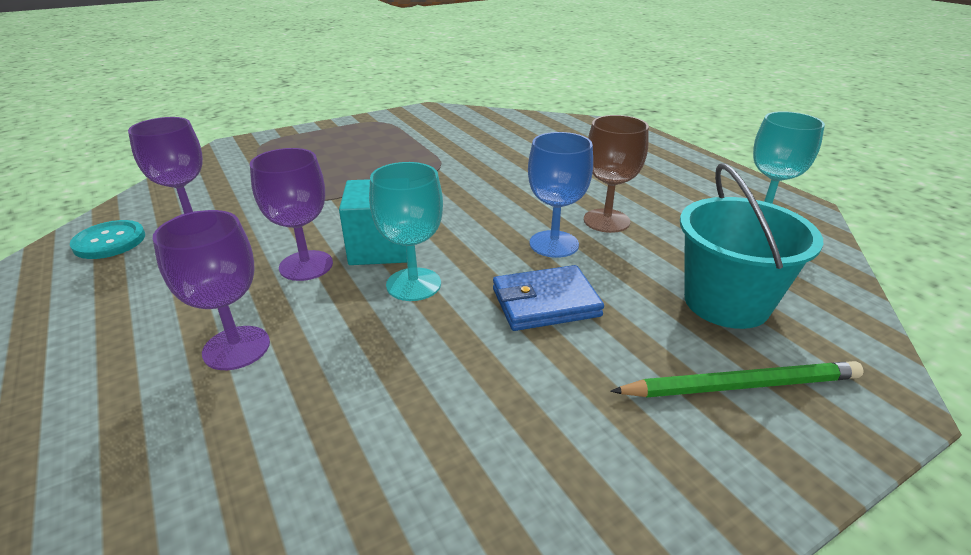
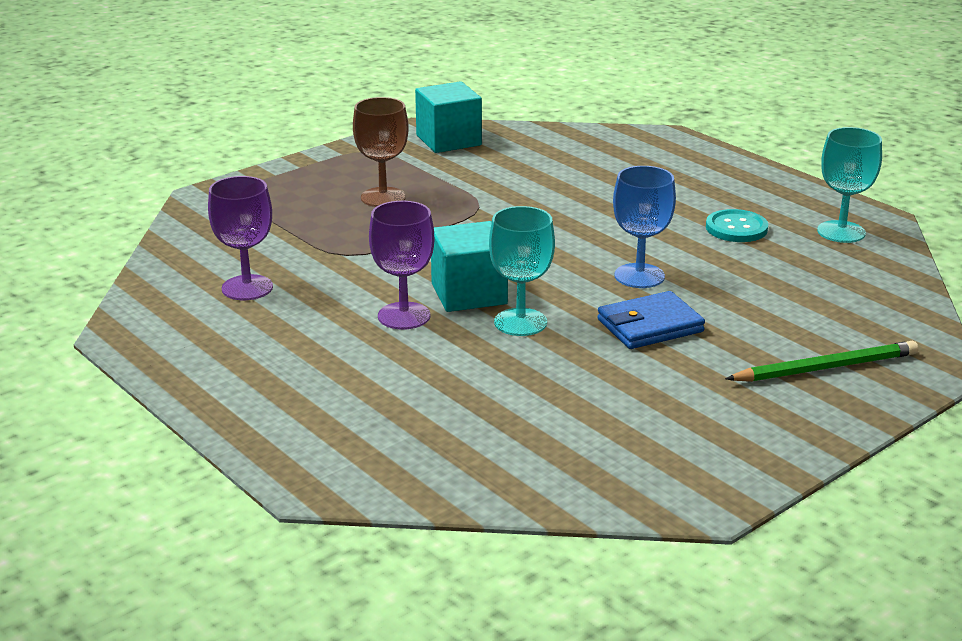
camera: 10 degrees left, 5 degrees down
turquoise button [70,220,145,259] -> turquoise button moved to [706,209,768,242]
purple goblet [153,210,270,370] -> none
brown goblet [584,115,649,233] -> brown goblet moved to [353,97,409,207]
turquoise bucket [680,163,823,329] -> none
none -> turquoise cube [415,81,482,153]

